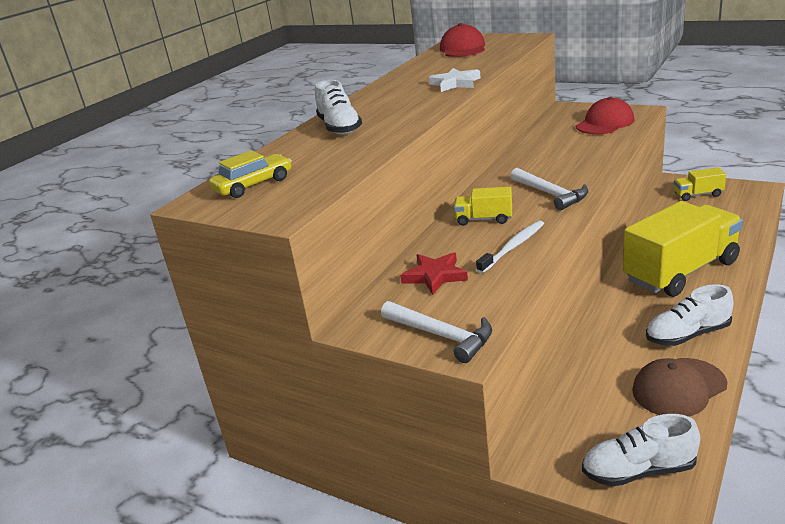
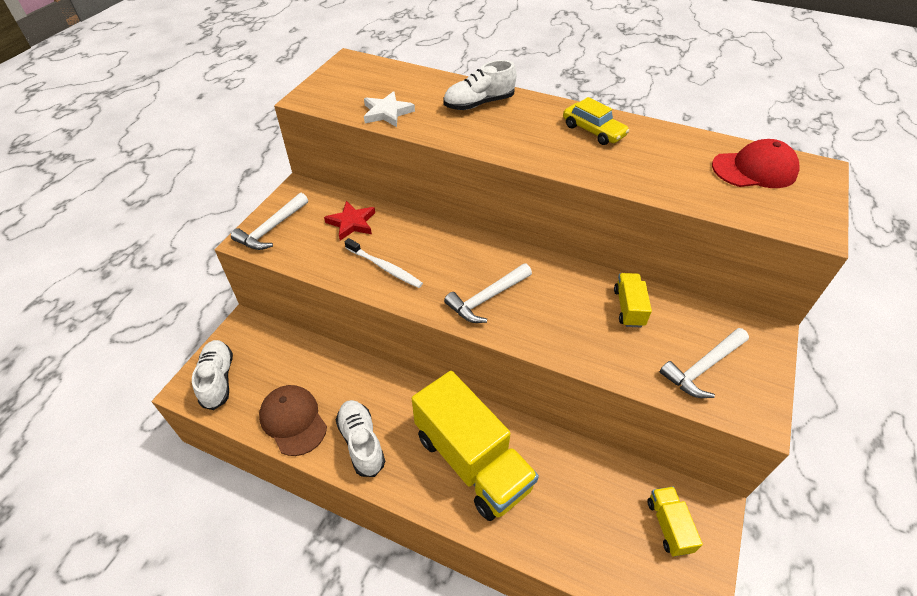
camera: 80 degrees right, 20 degrees up
yellow car [209,150,292,198] -> yellow car moved to [563,97,629,145]
white star [429,68,481,92] -> white star moved to [364,91,415,127]
yellow truck [454,187,512,226] -> yellow truck moved to [614,273,652,327]
red cap [576,97,634,134] -> white hammer [660,328,749,398]

